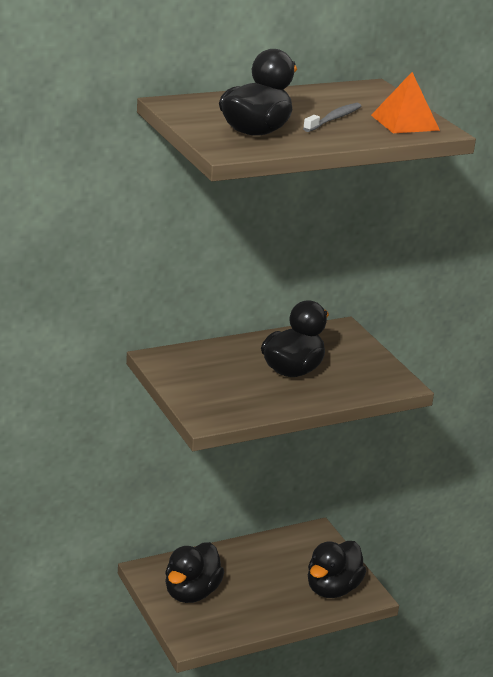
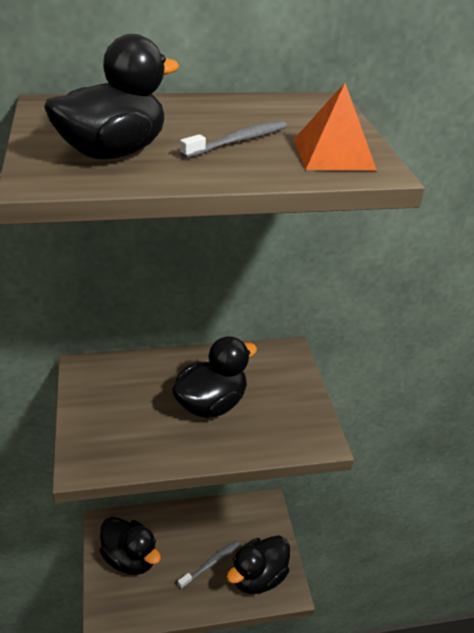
camera: 15 degrees right, 10 degrees up
black duck [165,542,224,603] -> black duck turned 90 degrees counterclockwise [99,517,161,575]
none -> grey toothbrush [178,541,240,589]

